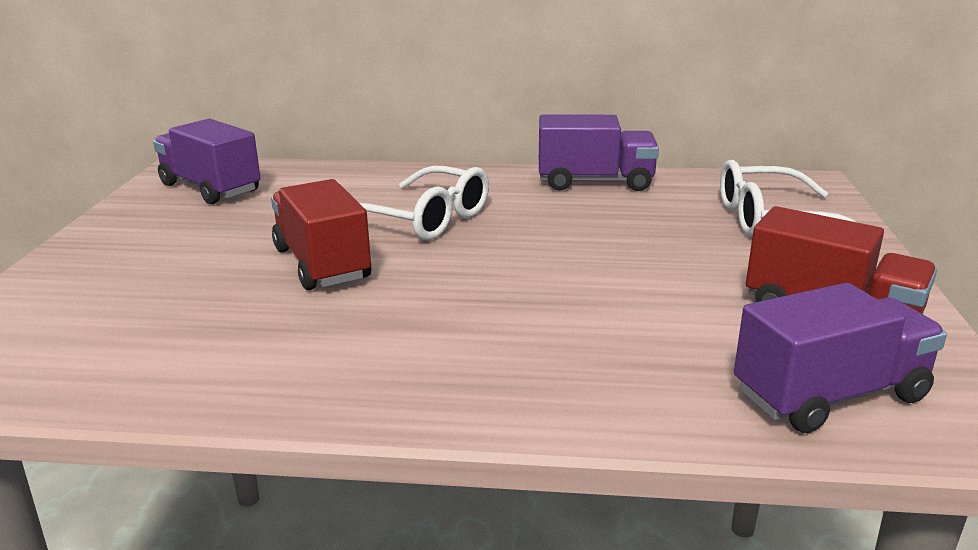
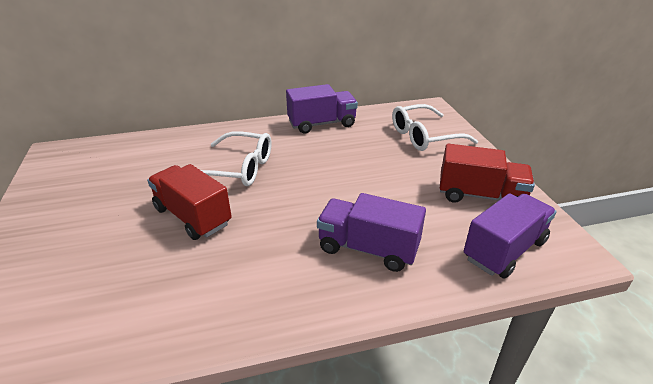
camera: 20 degrees left, 10 degrees up
purple truck [153,119,261,204] -> purple truck moved to [317,193,426,272]

